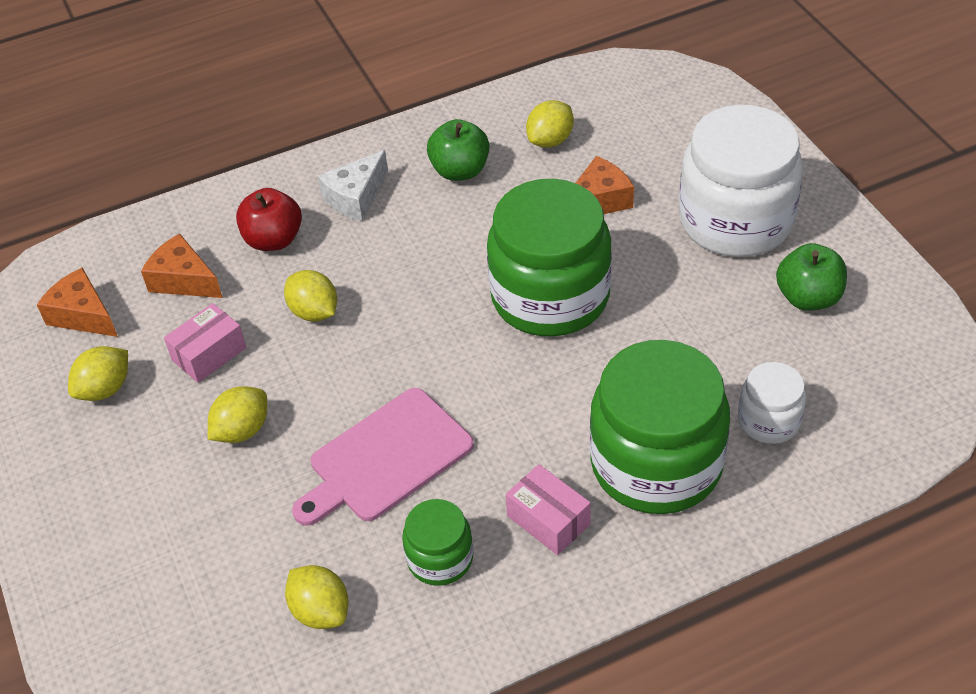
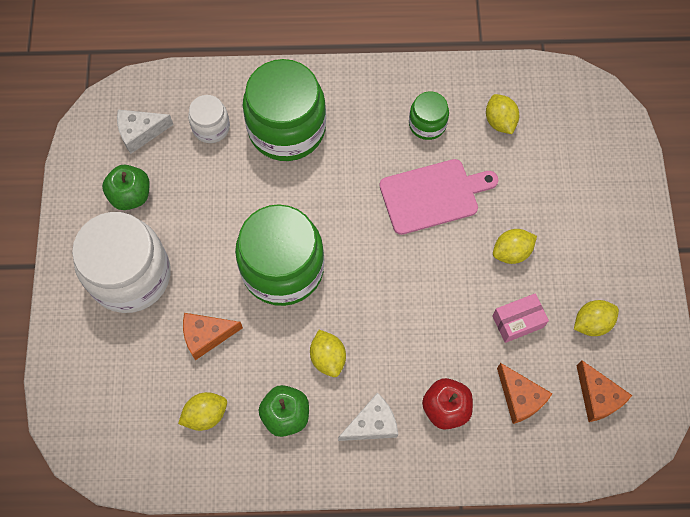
camera: 160 degrees left, 20 degrees up
yellow lemon [284,270,337,321] -> yellow lemon moved to [310,330,346,377]
pink box [506,464,591,555] -> none
none -> white cheese [117,109,174,154]

